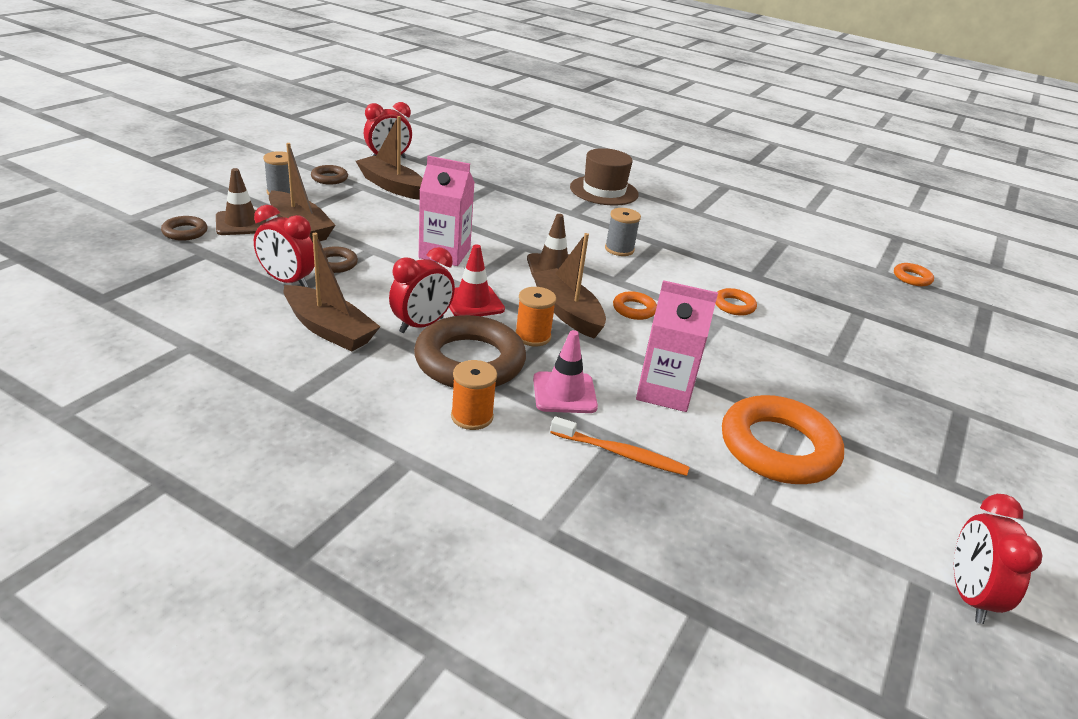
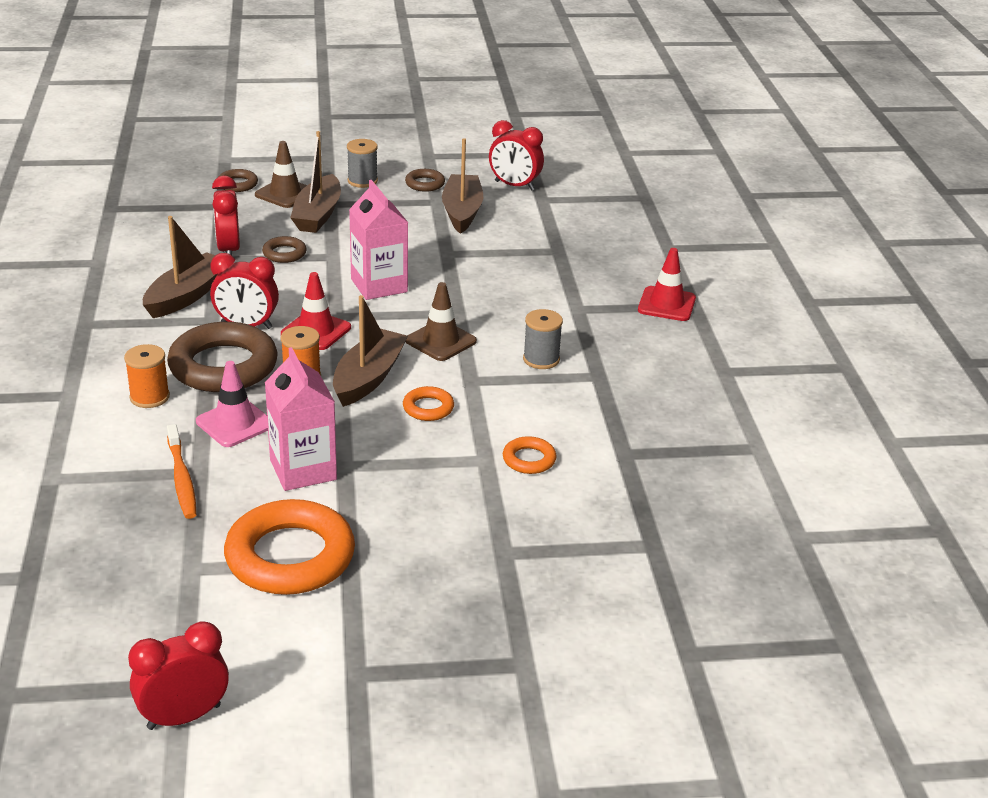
camera: 55 degrees right, 0 degrees up
brown boat [284,233,380,352] -> brown boat turned 150 degrees counterclockwise [143,216,217,318]
brown hat [570,148,639,206] -> red traffic cone [638,248,696,321]
orange ring [894,263,934,286] -> none

